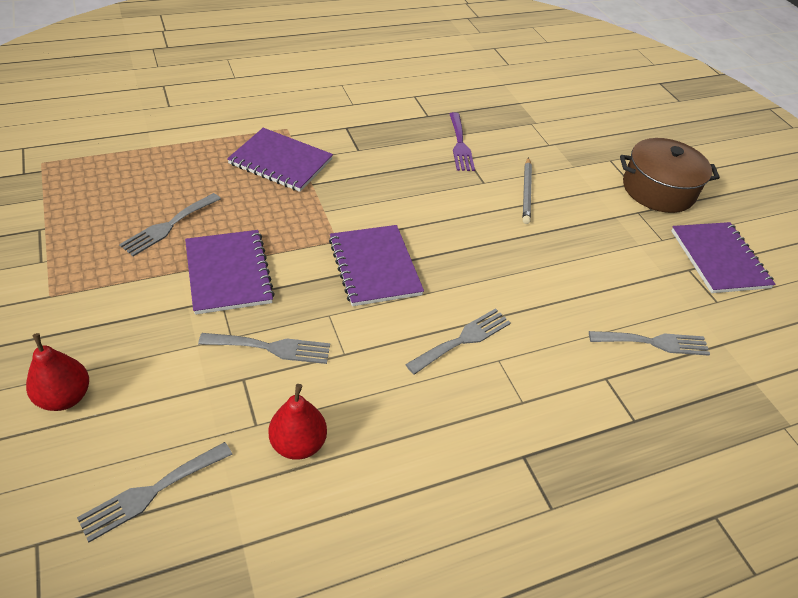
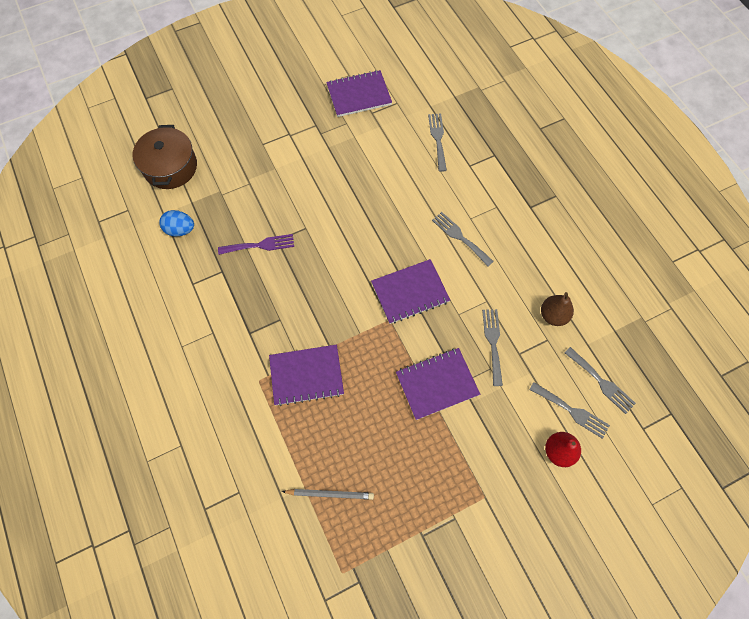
camera: 90 degrees left, 20 degrees up
grey fork [119,193,221,257] -> grey fork moved to [529,382,610,439]
purple notebook [227,128,333,192] -> purple notebook turned 60 degrees clockwise [269,345,344,406]
red pear [268,384,327,460] -> brown pear [541,292,574,326]
grey pencil [523,157,532,224] -> grey pencil moved to [282,489,374,500]
brown pot [620,138,720,213] -> brown pot moved to [133,125,197,189]
none -> blue egg [159,210,194,237]

